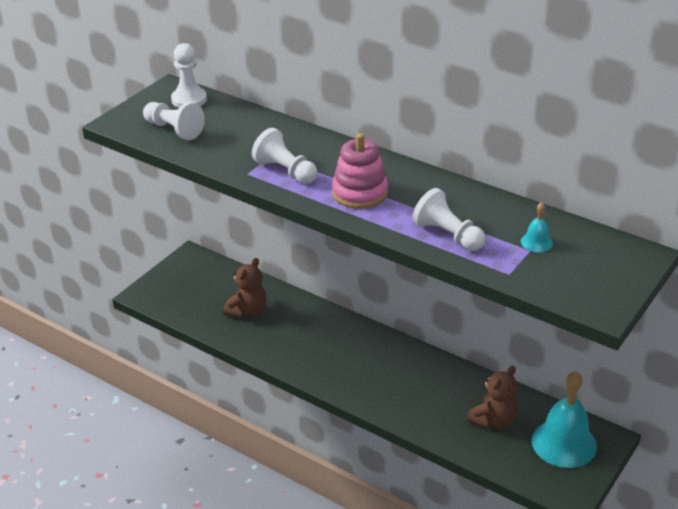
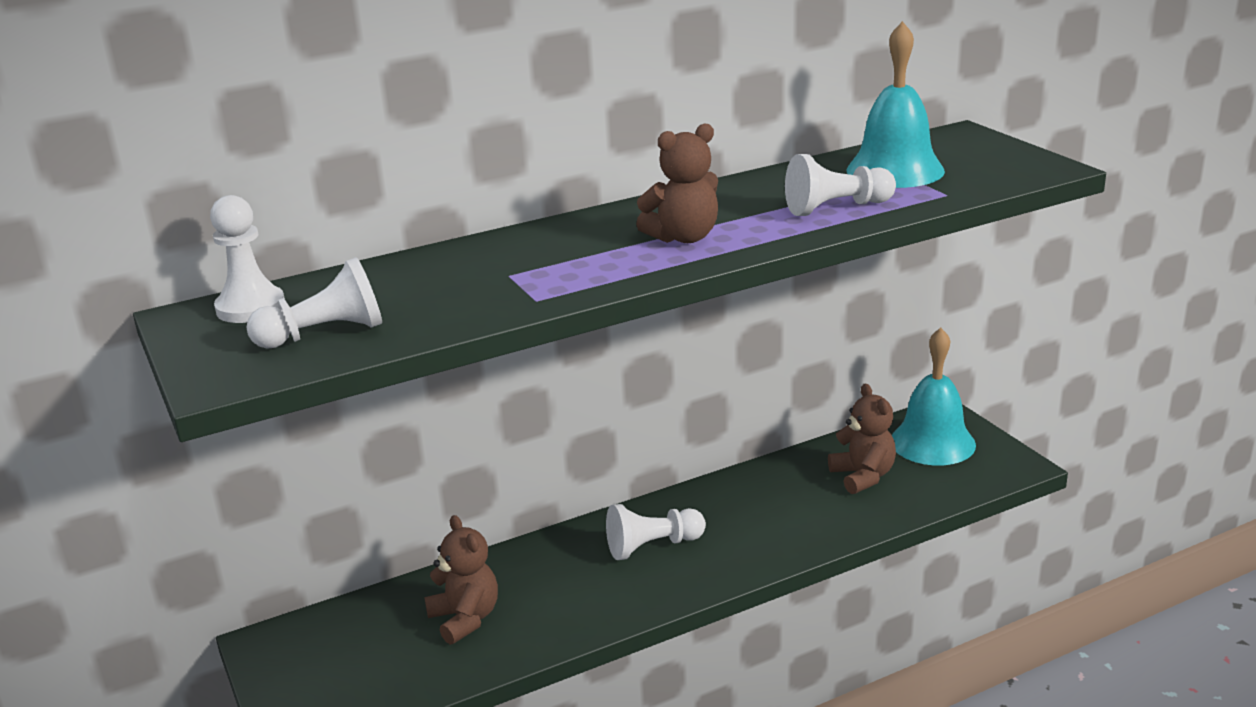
camera: 60 degrees left, 10 degrees down
white pawn [252,128,318,184] -> white pawn moved to [606,504,706,560]
pink stacking toy [332,133,388,209] -> brown teddy bear [636,123,718,243]
turquoise bell [521,202,553,252] -> turquoise bell [846,21,945,188], size x2.27

